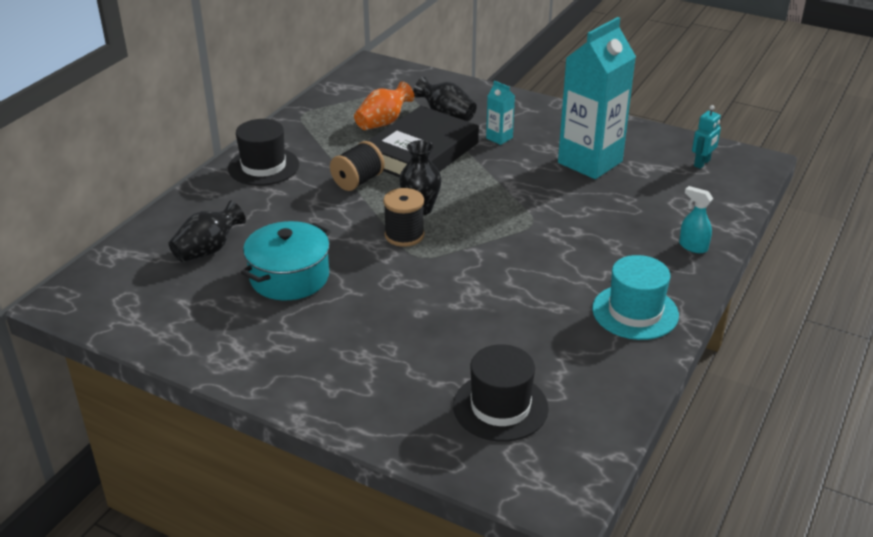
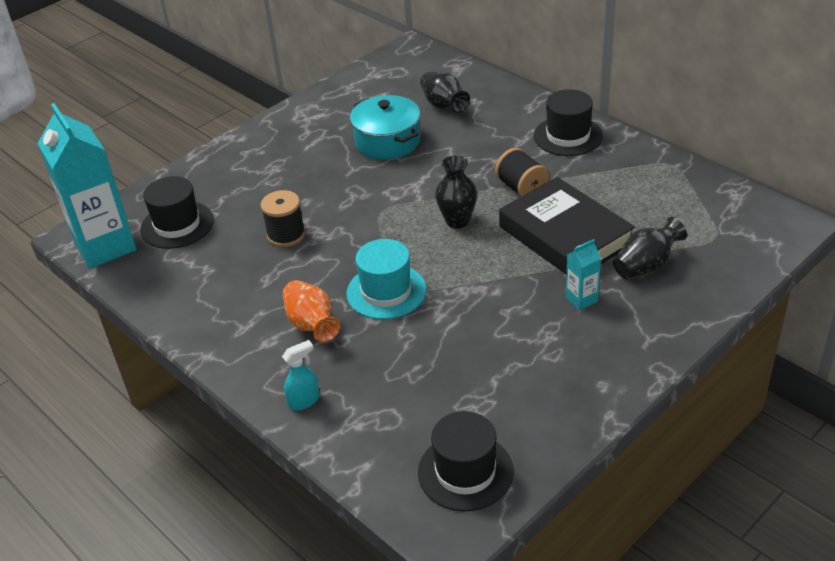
camera: 110 degrees right, 5 degrees up
orange vase [354,81,414,130] -> orange vase moved to [283,280,340,342]
black spool [383,188,425,247] -> black spool moved to [261,190,305,247]
turquoise carton [558,17,636,179] -> turquoise carton moved to [37,103,137,269]
turquoise hat [592,255,679,340] -> turquoise hat moved to [346,239,427,320]
turquoise robot [692,105,721,169] -> black hat [418,411,514,511]

